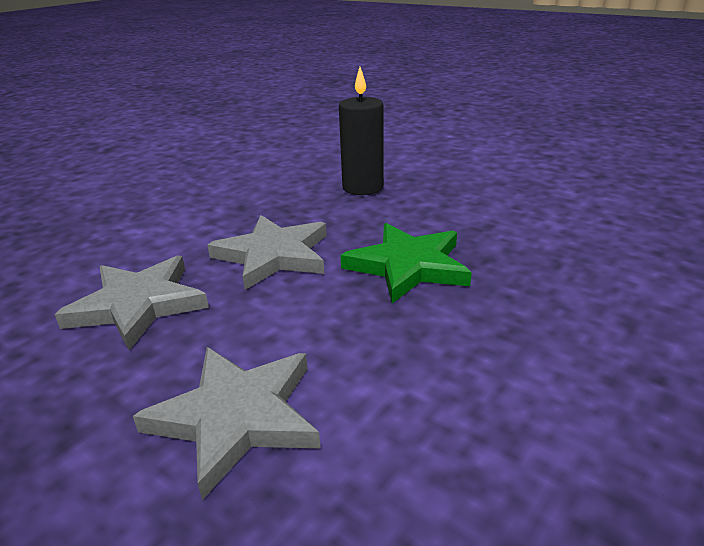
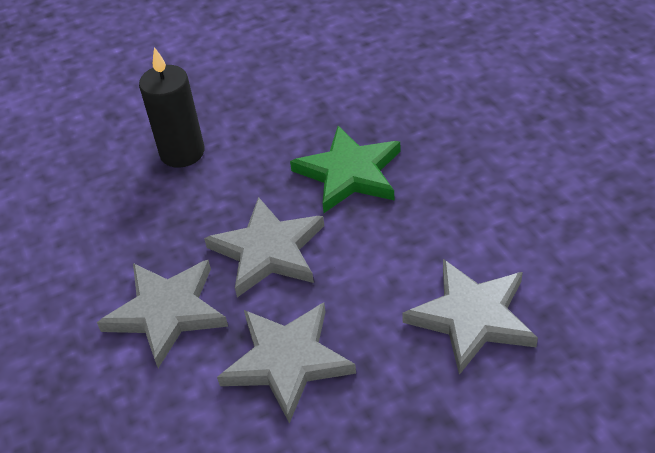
camera: 60 degrees left, 15 degrees up
none -> grey star [97,260,228,368]

